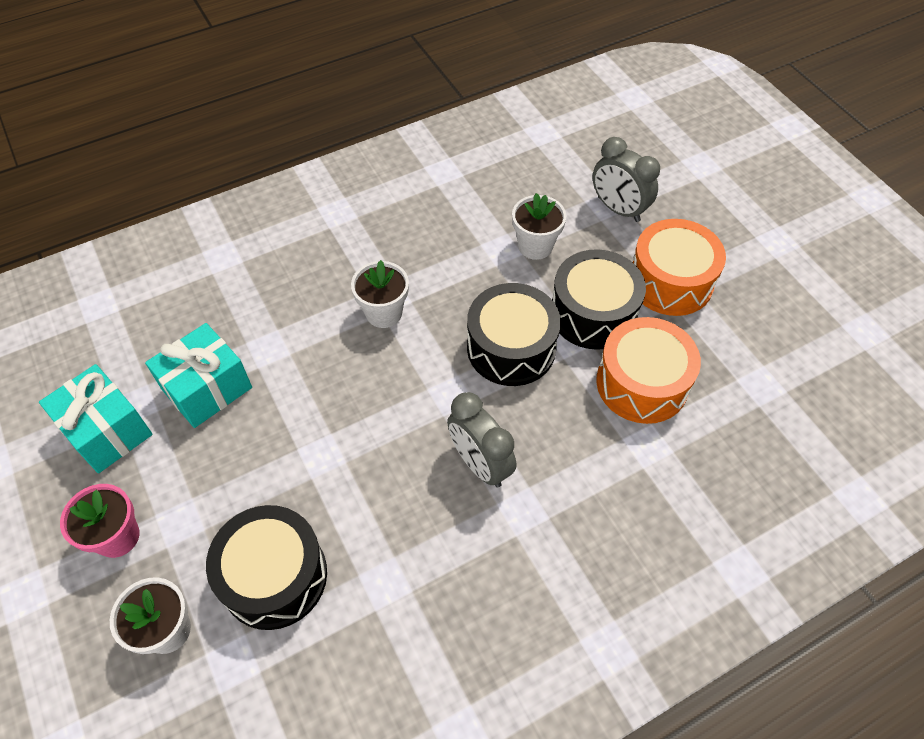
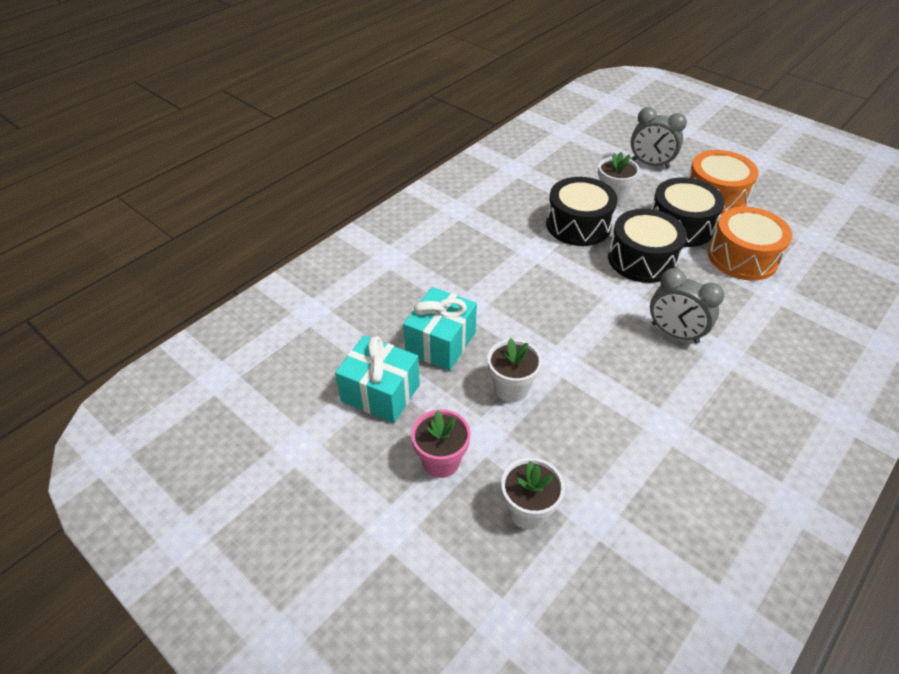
camera: 20 degrees left, 10 degrees down
black drum [206,505,327,630] -> black drum moved to [546,177,618,246]
white flower pot [351,260,409,328] -> white flower pot moved to [488,338,542,402]

